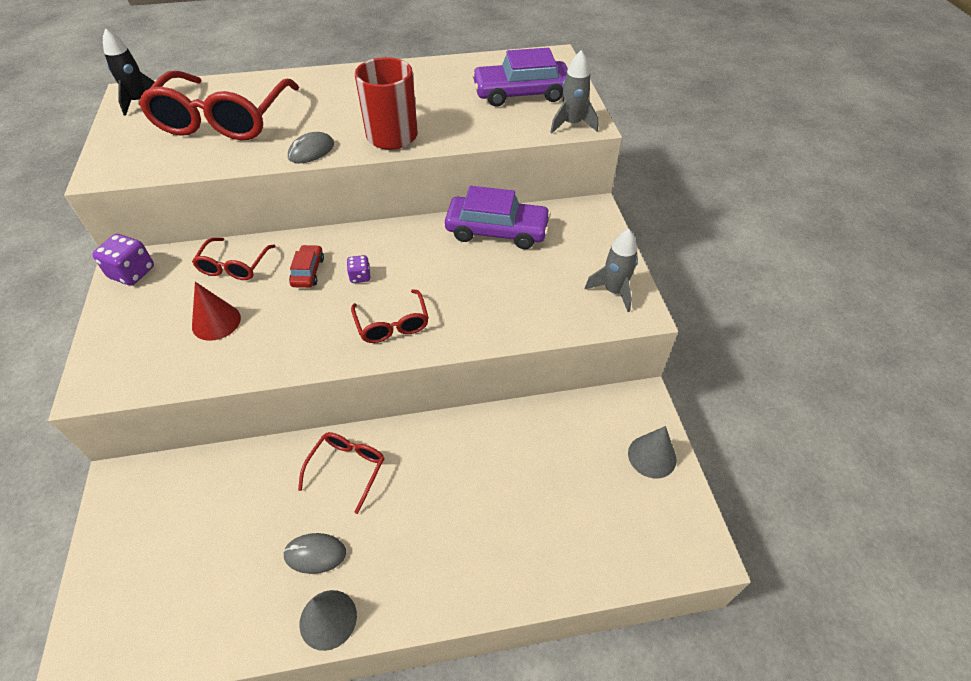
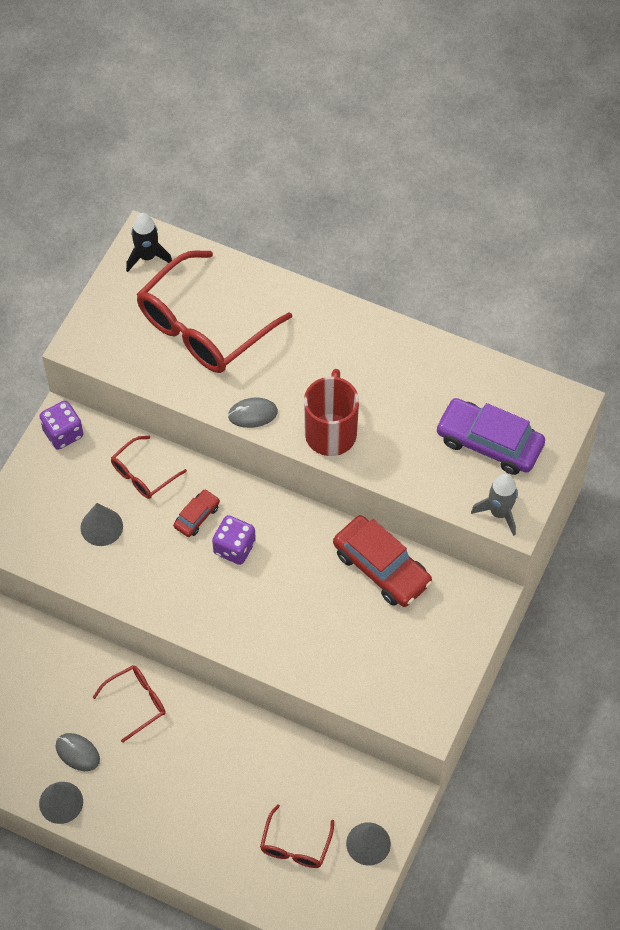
camera: 35 degrees right, 10 degrees up
red cone [192,282,241,341] -> grey cone [80,503,123,546]
purple dice [347,255,370,283] -> purple dice [212,515,256,565], size x1.74
red glasses [351,289,429,343] -> red glasses moved to [260,804,334,868]
purple car [445,186,551,249] -> red car [333,515,432,607]
grey rocket [585,229,638,312] -> none

